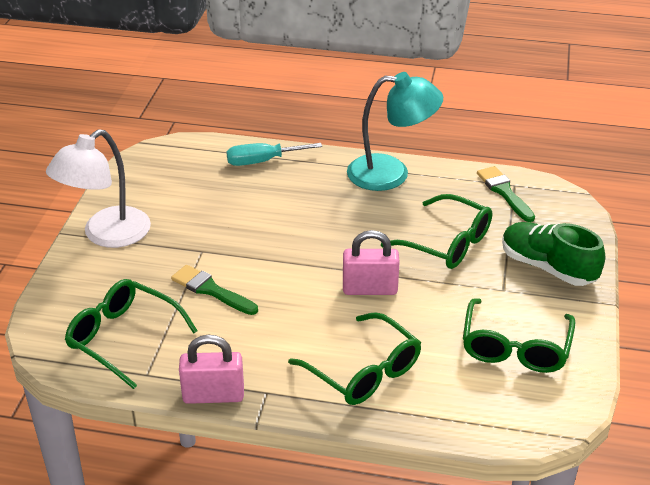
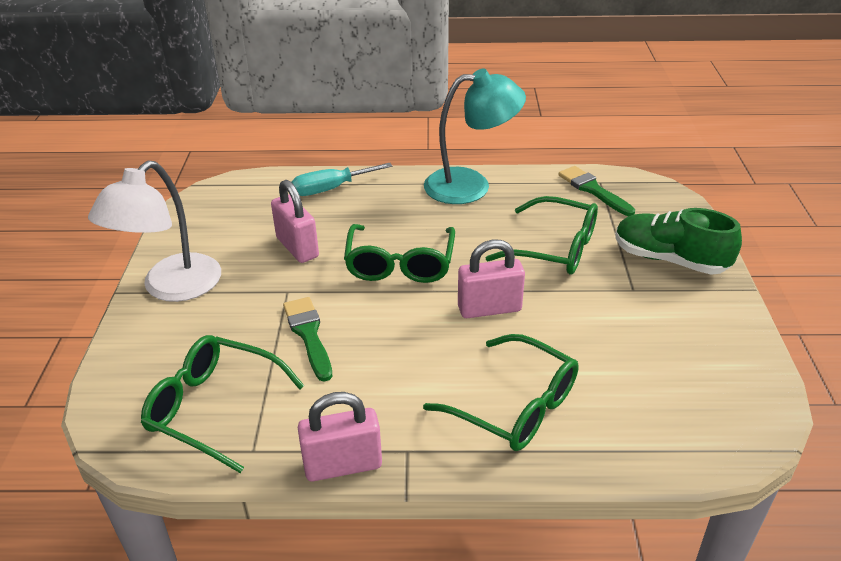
camera: 10 degrees left, 0 degrees up
green brush [171,265,258,315] -> green brush turned 45 degrees clockwise [283,297,332,382]
green glasses [463,298,575,373] -> green glasses moved to [344,224,455,283]
none -> pink padlock [271,180,319,263]

